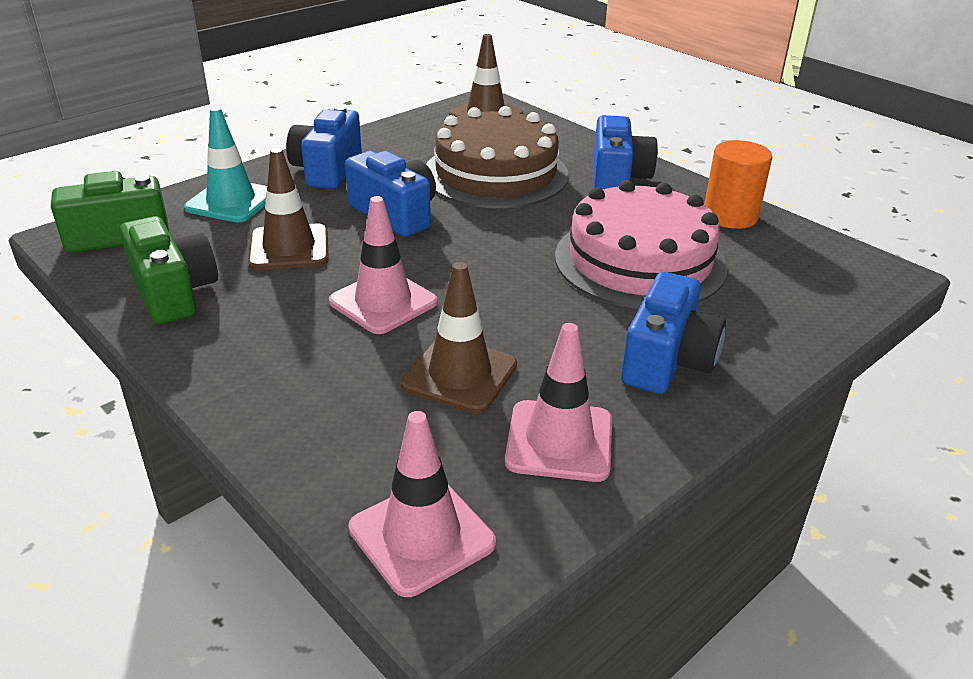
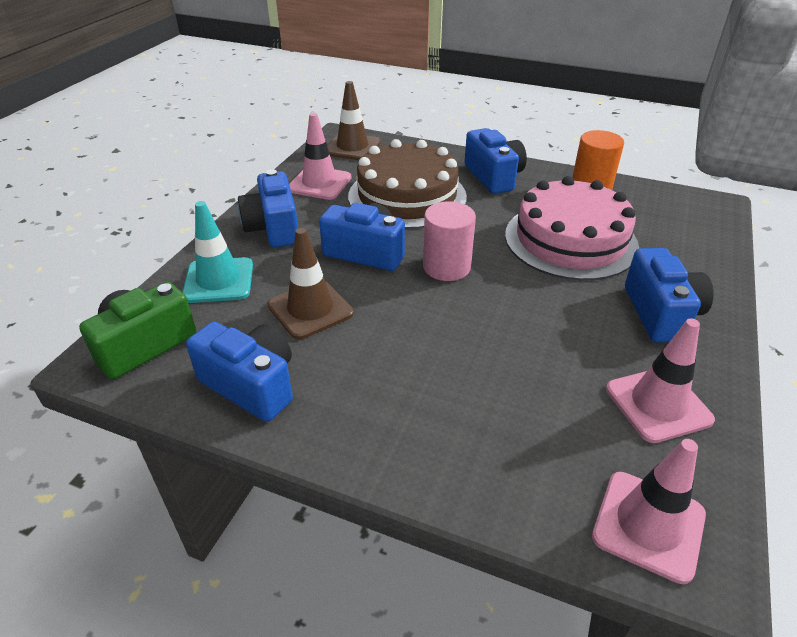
camera: 25 degrees left, 5 degrees up
green camera [120,216,218,324] -> blue camera [186,322,293,422]
pink traffic cone [329,196,438,334] -> pink traffic cone moved to [289,113,352,200]
brown traffic cone [401,262,517,414] -> none
none -> pink cylinder [423,201,476,281]

